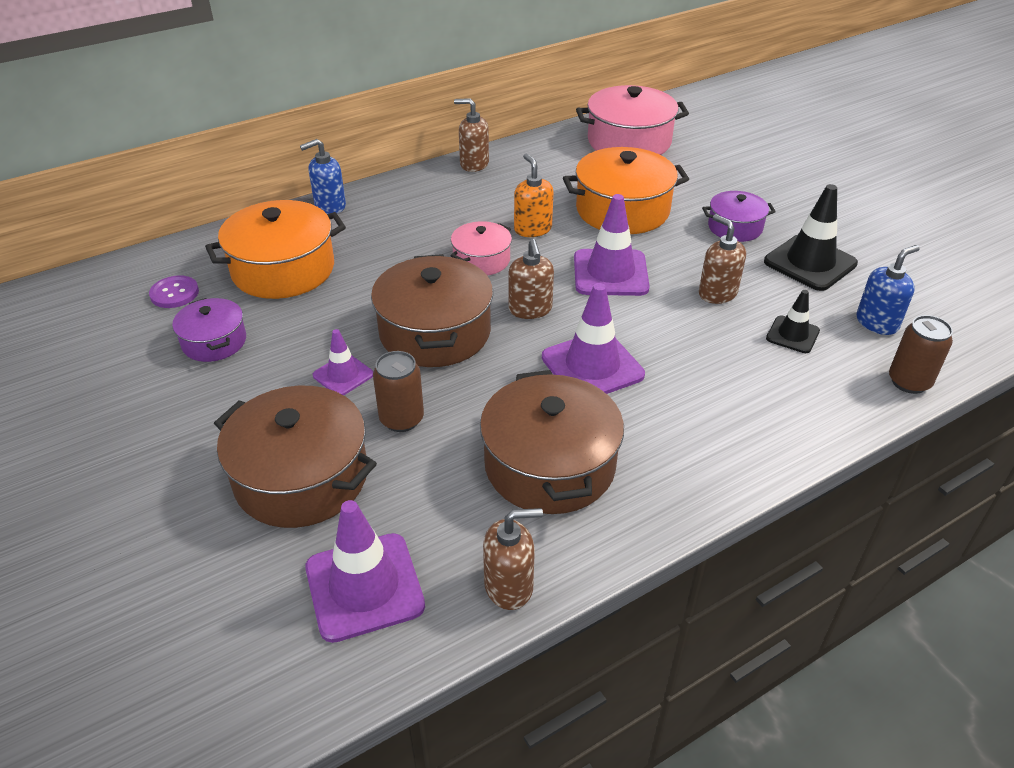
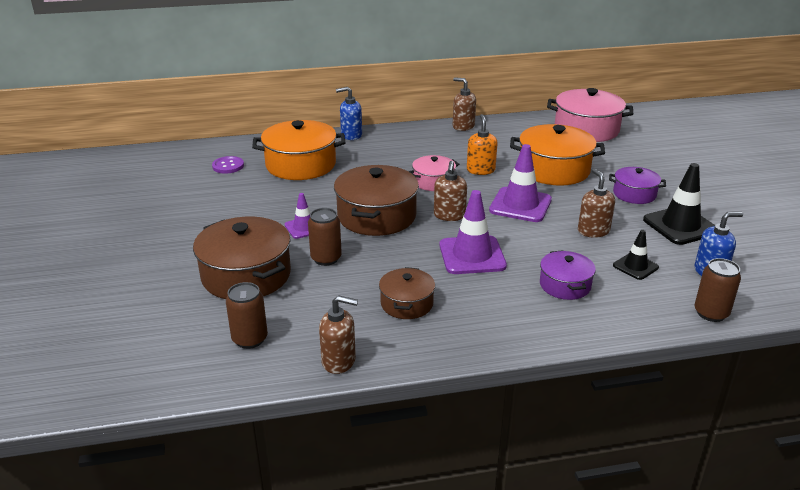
camera: 20 degrees right, 10 degrees down
purple pot [172,298,246,362] -> purple pot moved to [540,250,596,300]
purple traffic cone [305,500,425,643] -> brown can [226,282,268,349]
brown pot [480,370,624,514] -> brown pot [379,267,435,319], size x0.56

